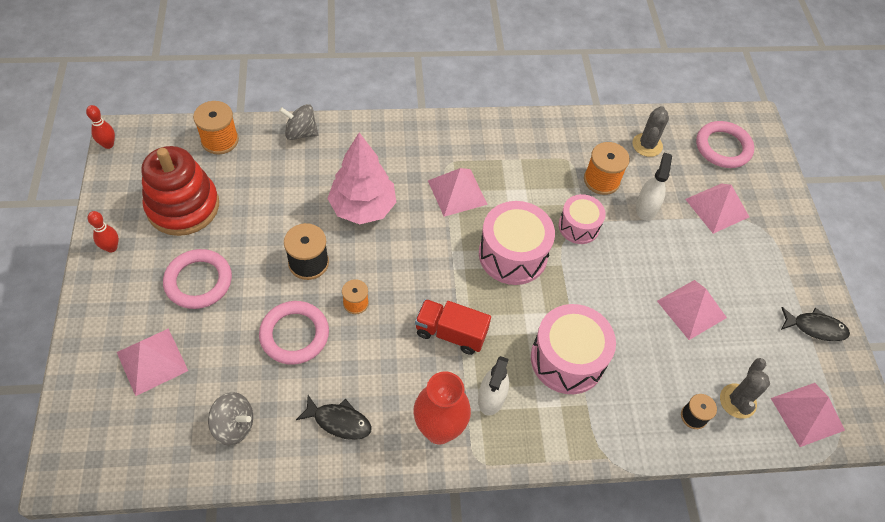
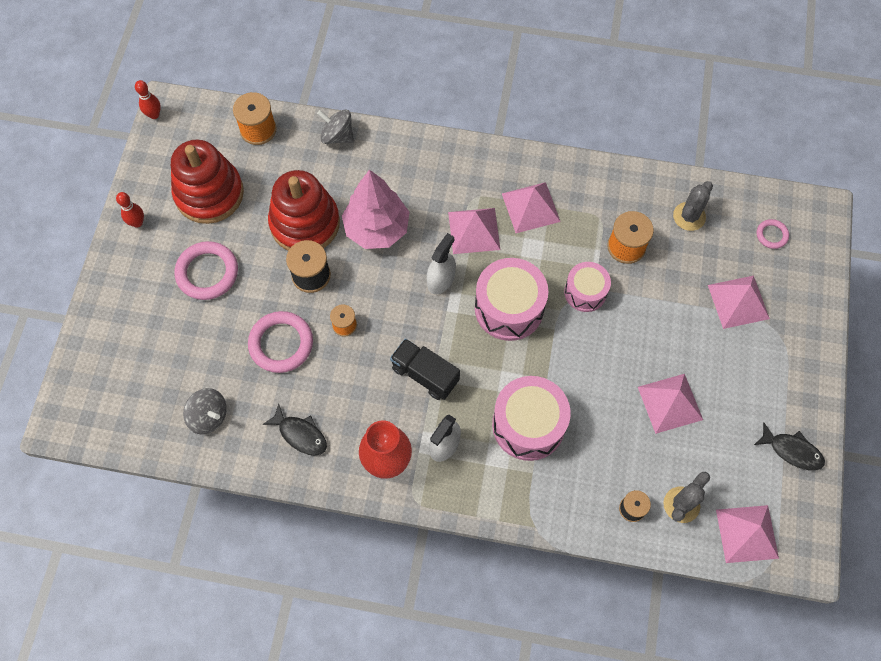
camera: 20 degrees right, 10 degrees up
pink pyramid [117,328,188,396] -> pink pyramid moved to [502,182,561,233]
red truck [415,299,491,355] -> black truck [390,338,460,400]
white spray bottle [636,153,672,221] -> white spray bottle moved to [427,233,456,294]
pink ring [696,121,754,168] -> pink ring [757,219,789,249], size x0.52
none -> red stacking toy [268,170,340,251]

